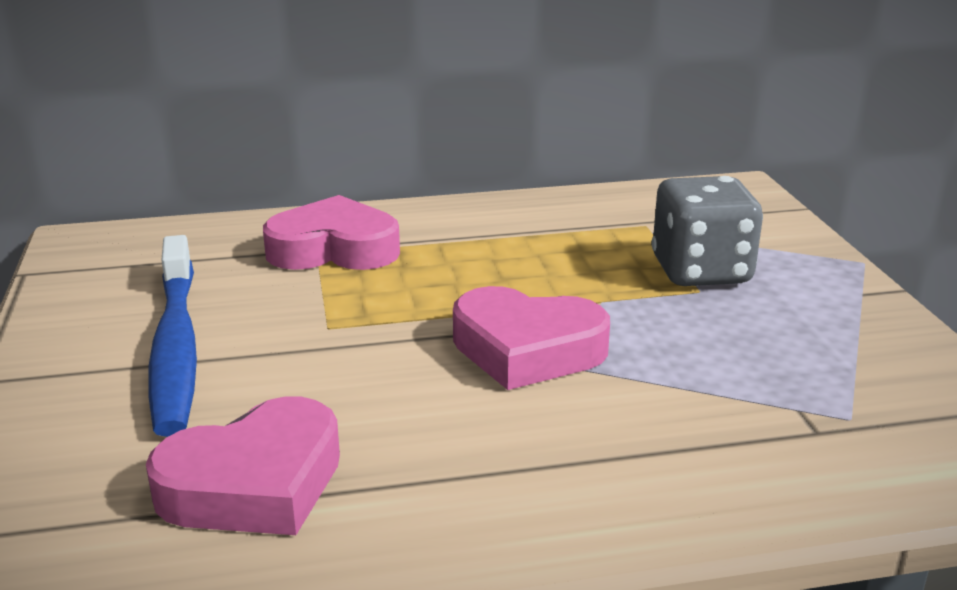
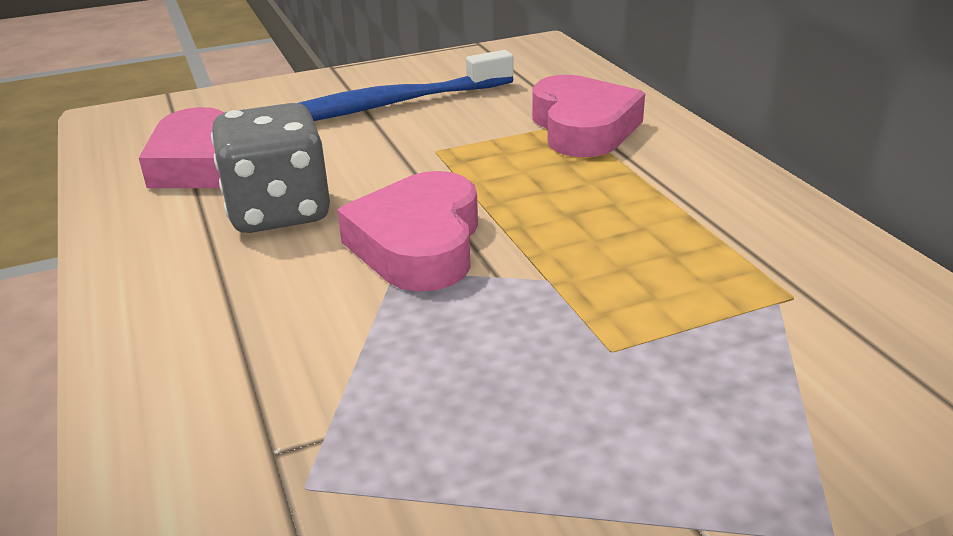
camera: 80 degrees right, 5 degrees up
grey dice [652,176,763,286] -> grey dice moved to [211,103,330,233]

